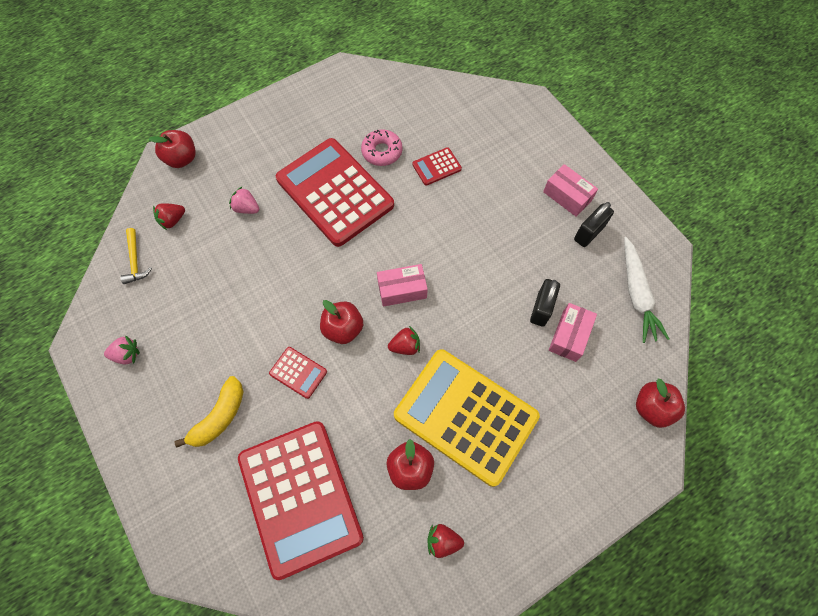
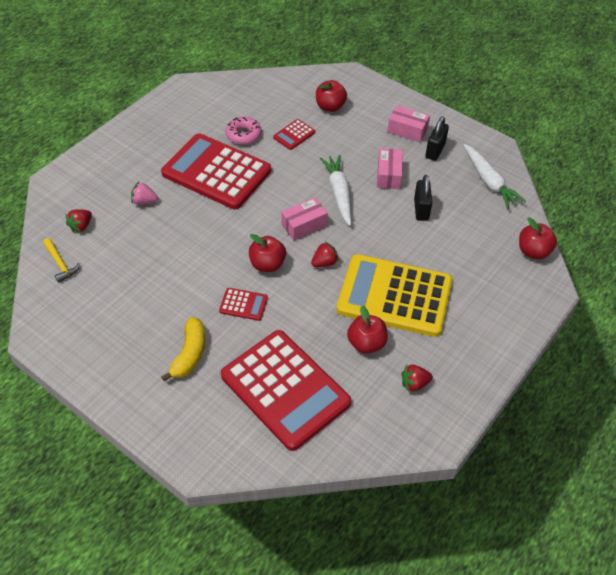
camera: 20 degrees left, 15 degrees down
pink strawberry [104,335,140,365] -> none
red apple [149,130,196,168] -> red apple moved to [316,80,347,112]
pink box [549,303,597,362] -> pink box moved to [377,148,403,189]
none -> white carrot [320,155,351,226]

